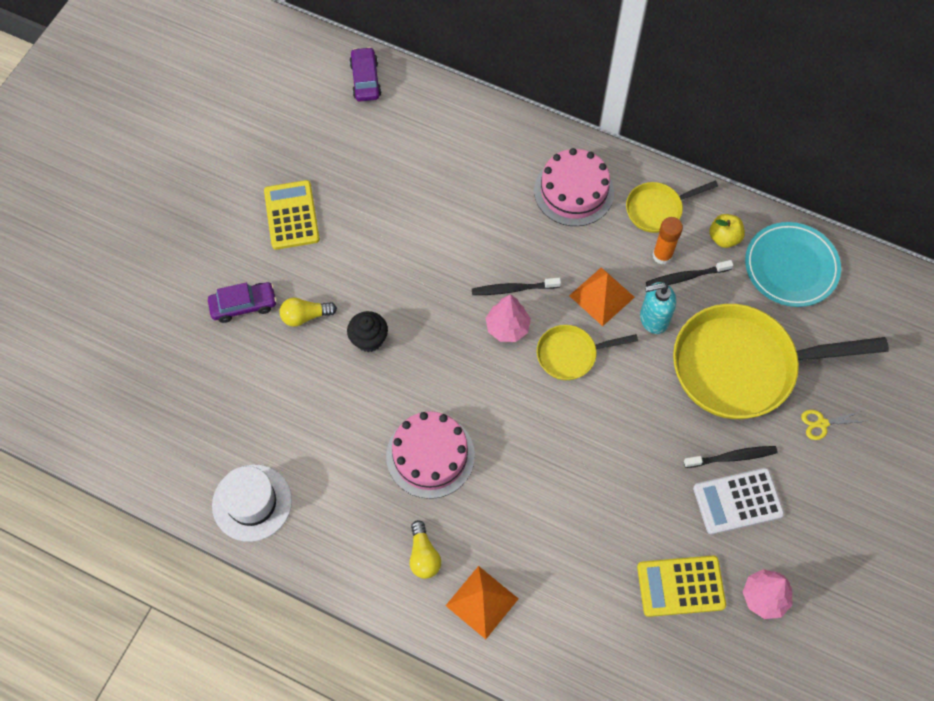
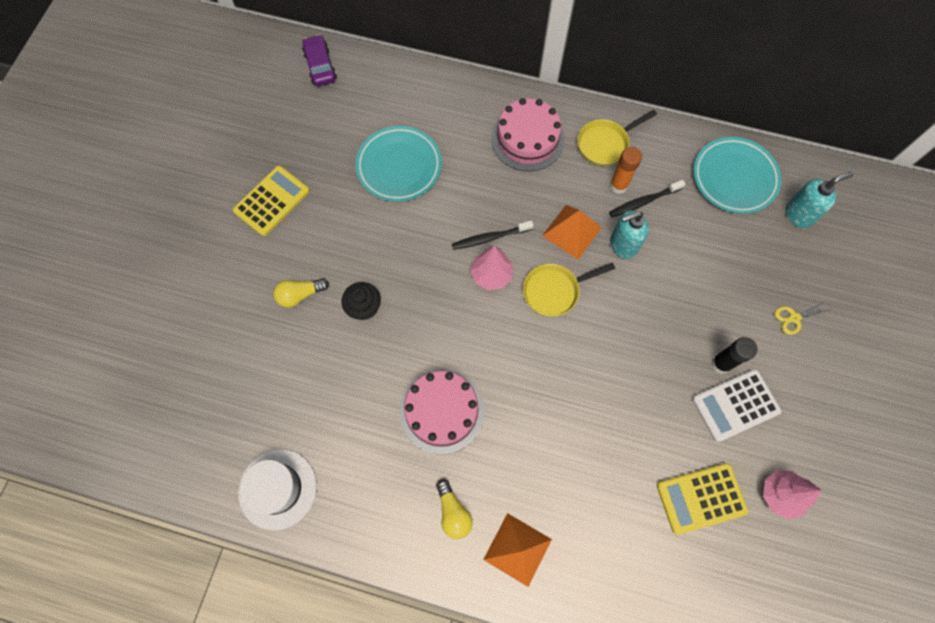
camera: 10 degrees left, 5 degrees up
purple car [208,282,277,323] -> none
yellow calculator [264,180,320,250] -> yellow calculator turned 60 degrees clockwise [233,166,310,236]
yellow pan [673,304,889,419] -> none
black toothbrush [684,446,778,468] -> black glue stick [711,337,757,374]
yellow apple [709,214,745,248] -> none
none -> turquoise plate [355,126,442,202]
none -> turquoise soap dispenser [785,172,854,228]

